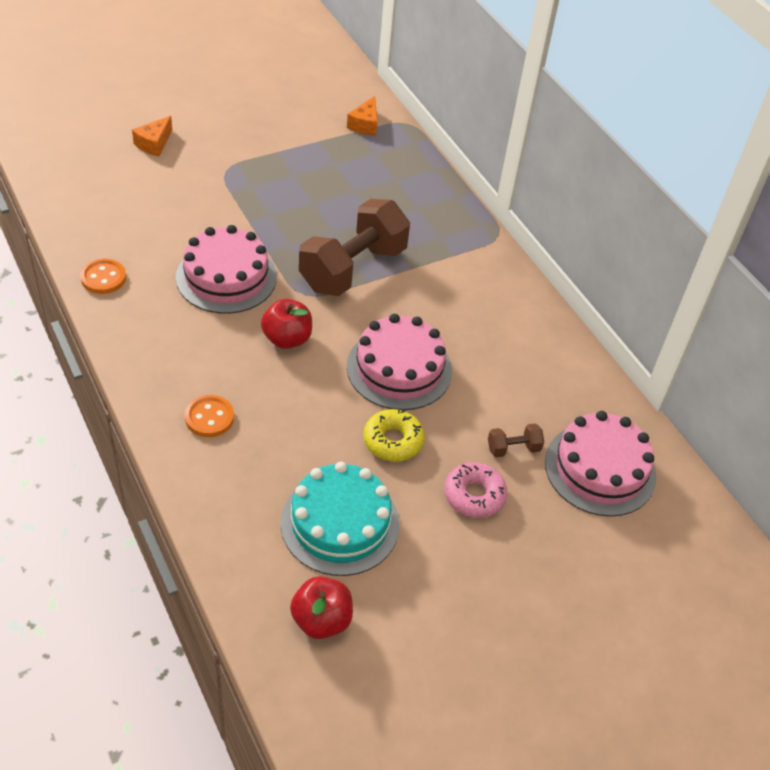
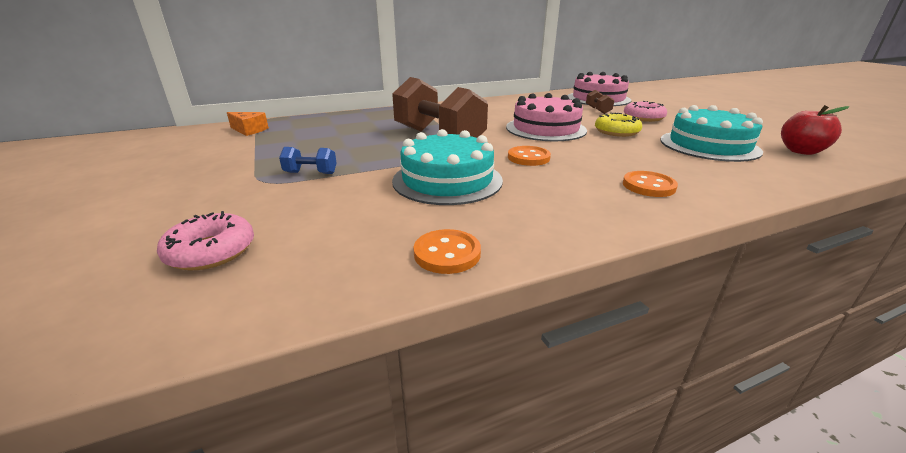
camera: 80 degrees left, 20 degrees down
orange cheese [132,116,172,156] -> none
pink cake [176,225,277,314] -> turquoise cake [392,129,503,205]
red apple [261,299,312,349] -> orange button [508,146,551,166]
none -> pink donut [157,211,254,270]
none -> blue dumbbell [279,147,337,174]

